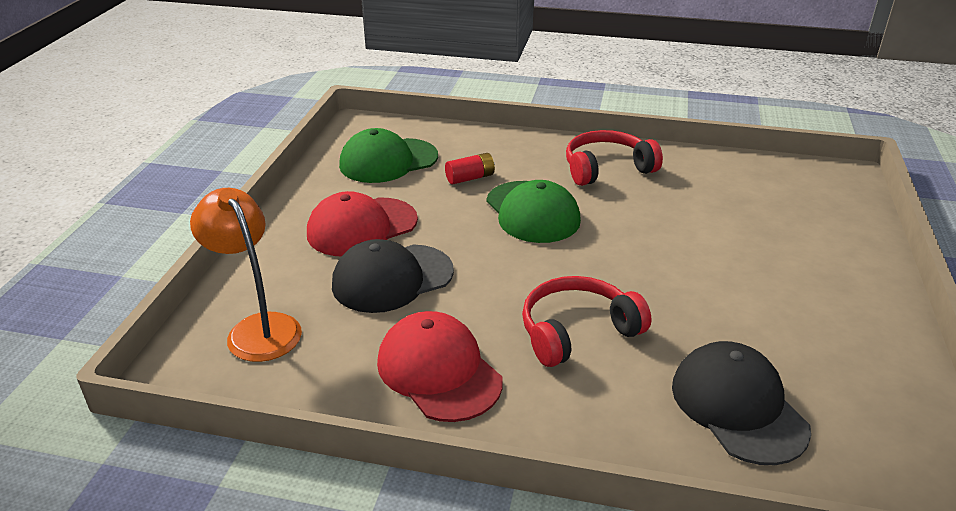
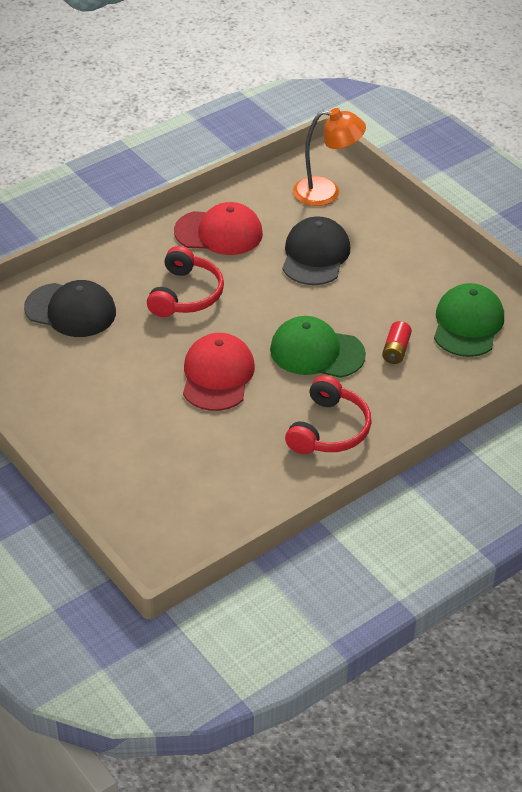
camera: 130 degrees right, 10 degrees up
red cap [307,191,418,256] -> red cap moved to [183,333,255,411]

